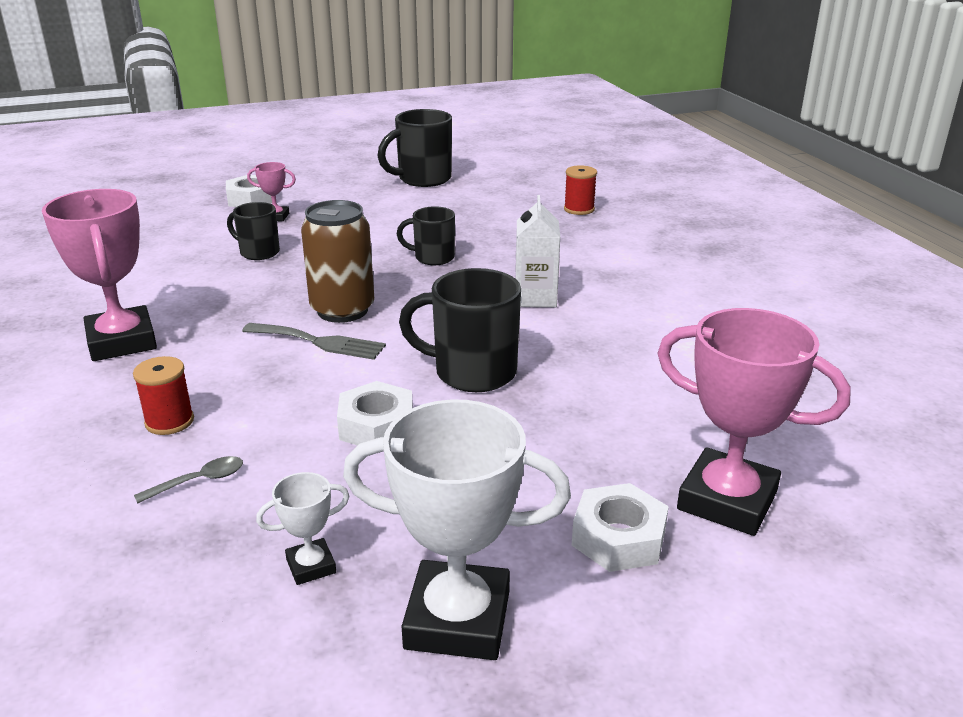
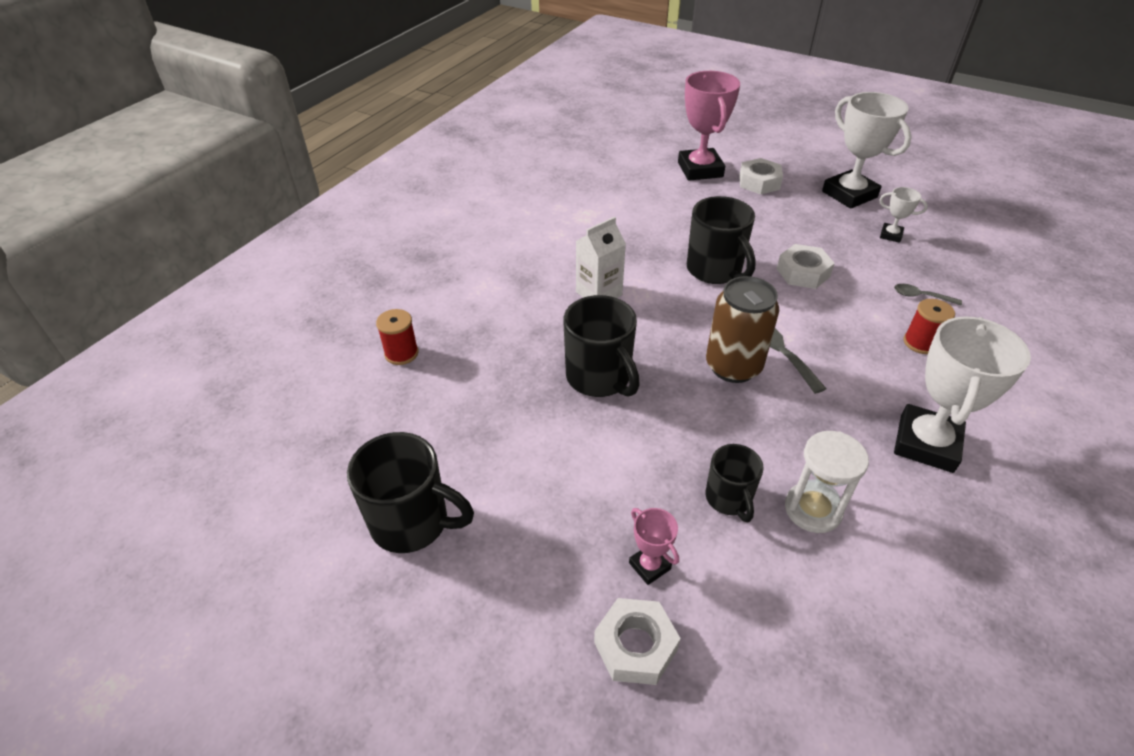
camera: 130 degrees left, 15 degrees up
pink trophy [42,189,157,361] -> white trophy [894,316,1031,473]
black mug [397,206,455,265] -> black mug [563,295,640,397], size x1.63
none -> white hourglass [785,431,869,533]

